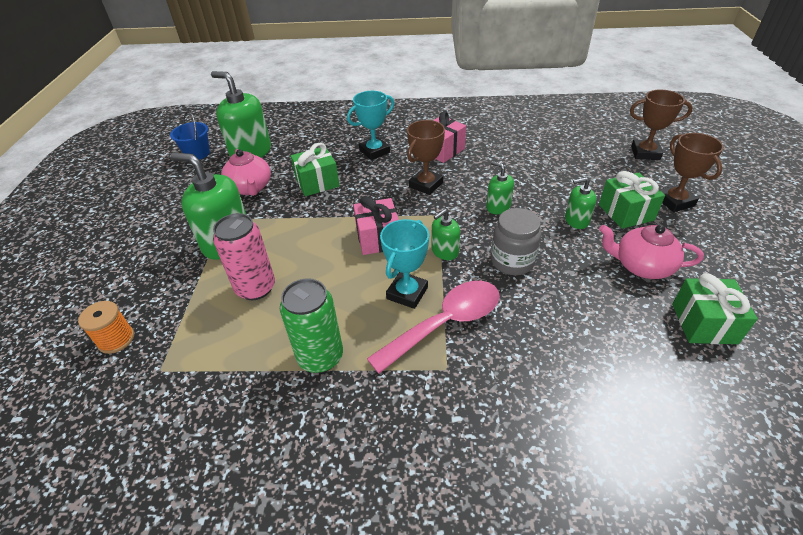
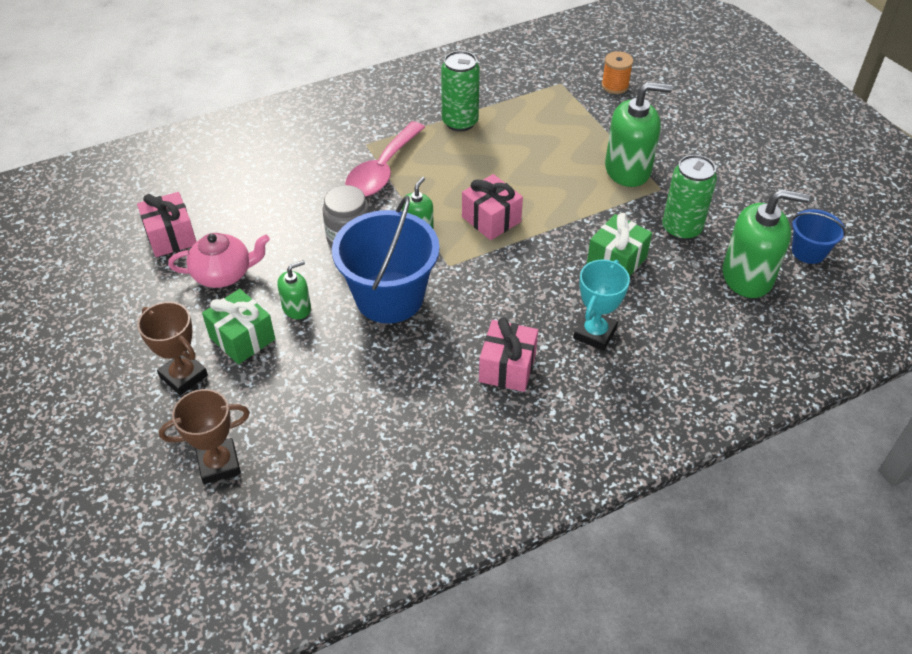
camera: 150 degrees right, 5 degrees up
pink can [213,213,275,300] -> none
pink teapot [221,149,271,196] -> green can [662,155,717,240]
turquoise trophy [380,219,429,309] -> none
brown trophy [407,120,445,195] -> none
green soap dispenser [486,161,514,214] -> blue bucket [332,195,440,323]
green gift [672,273,758,344] -> pink gift [137,192,196,257]

